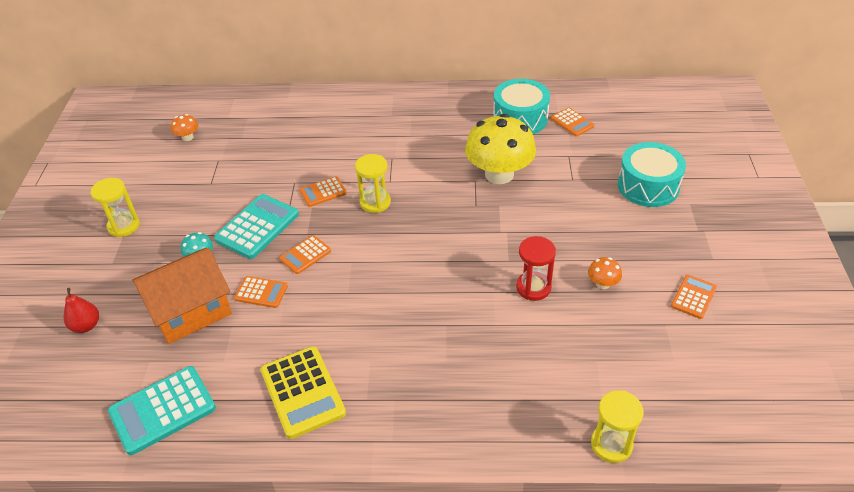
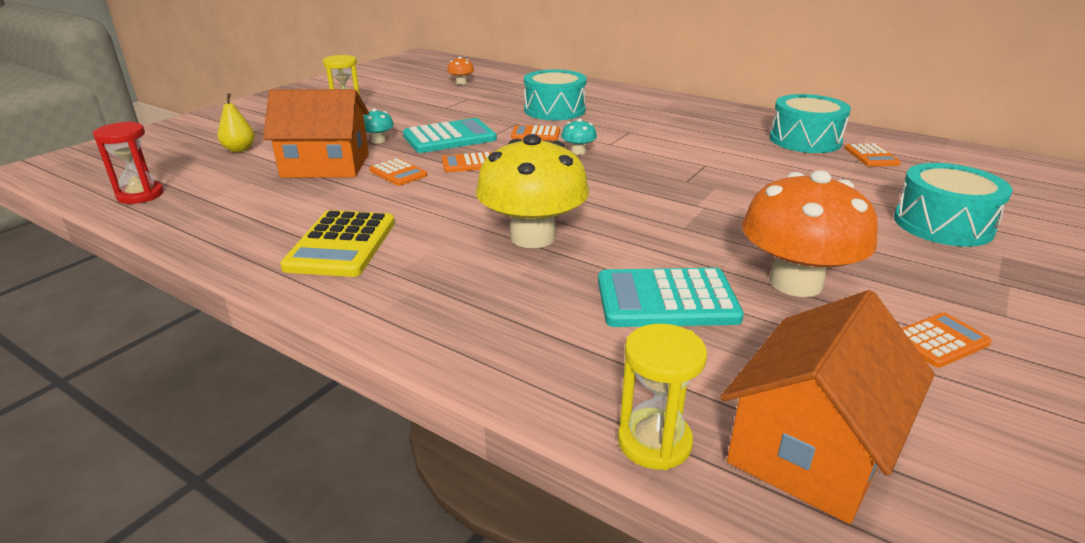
camera: 30 degrees right, 15 degrees down
red pear [64,288,99,333] -> yellow pear [218,93,255,152]
turquoise calculator [108,366,216,455] -> turquoise calculator moved to [598,268,744,327]
yellow hourglass [355,154,391,213] -> turquoise mushroom [561,118,597,155]
yellow mushroom [465,114,536,184] -> yellow mushroom moved to [476,134,589,248]
red hourglass [516,236,556,301] -> red hourglass moved to [93,121,164,204]
orange mushroom [588,257,622,289] -> orange mushroom [742,170,878,297], size x2.39
none -> turquoise drum [524,69,587,120]
none -> orange house [720,290,935,524]

